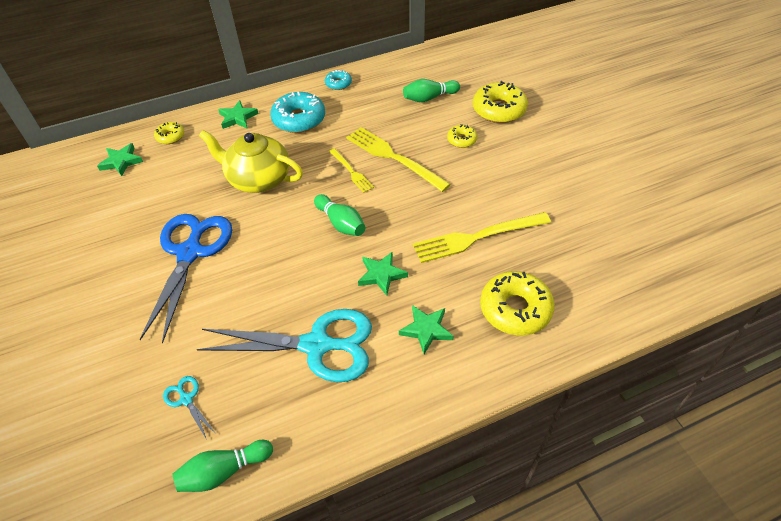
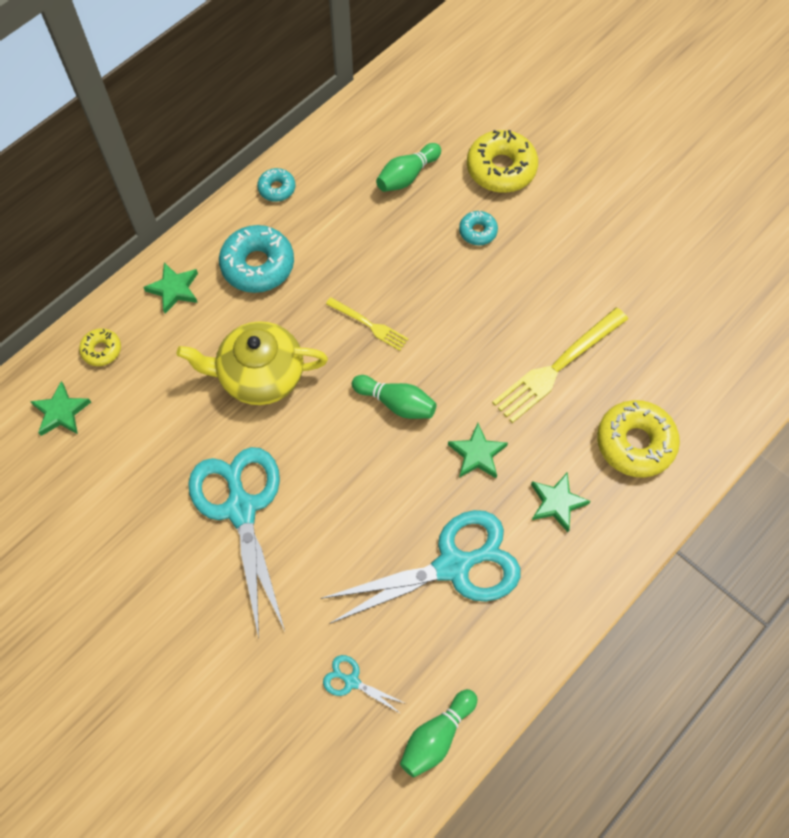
camera: 25 degrees left, 15 degrees up
blue scissors [139,214,232,344] -> turquoise scissors [188,447,285,638]
yellow fork [346,127,451,192] -> none
yellow donut [447,124,477,148] -> turquoise donut [459,211,498,245]

